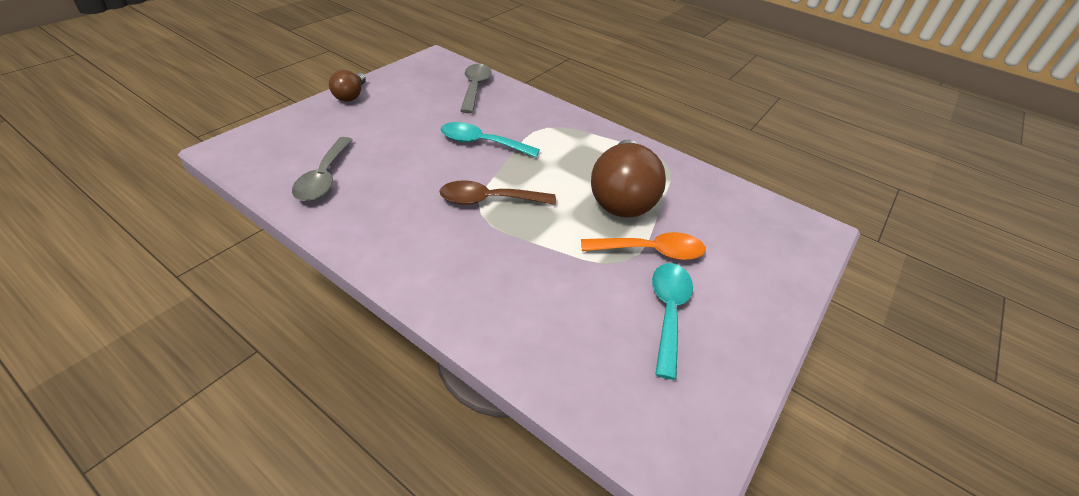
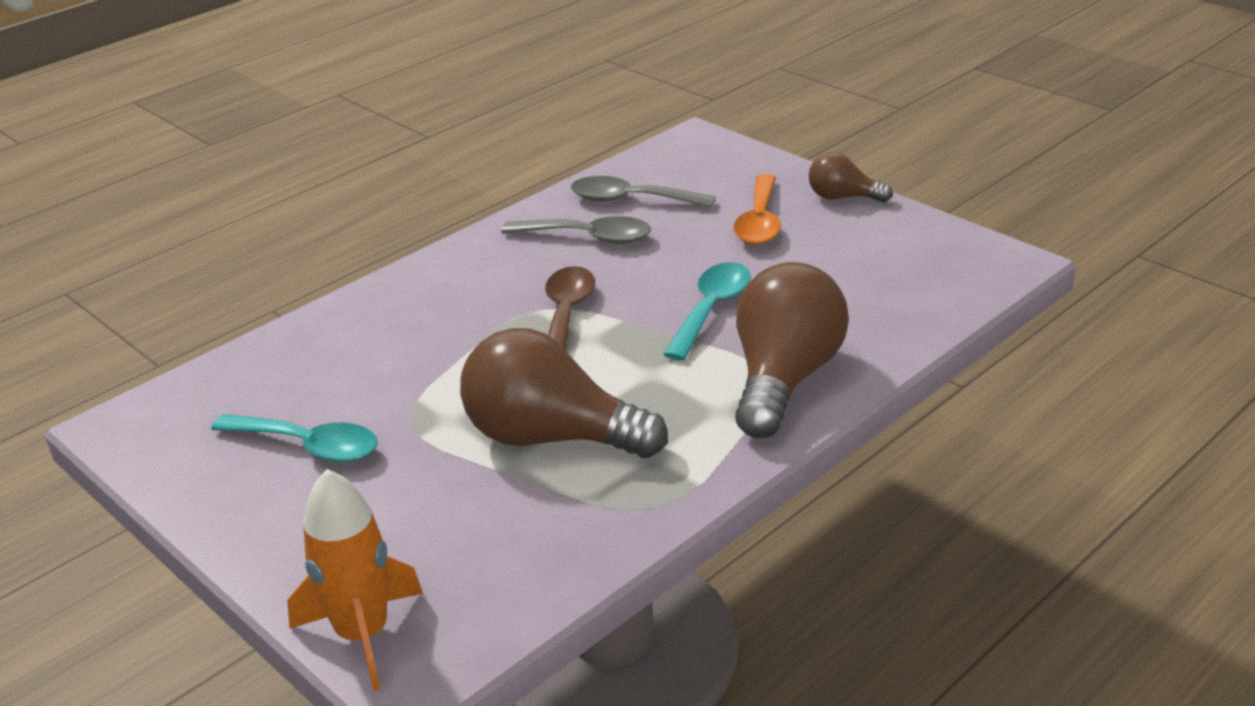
camera: 105 degrees right, 10 degrees down
grey spoon [460,64,492,113] -> grey spoon moved to [502,216,651,244]
orange spoon [581,232,706,260] -> orange spoon moved to [733,174,781,245]
none -> orange rocket [287,469,423,691]
none -> brown light bulb [735,262,849,438]

